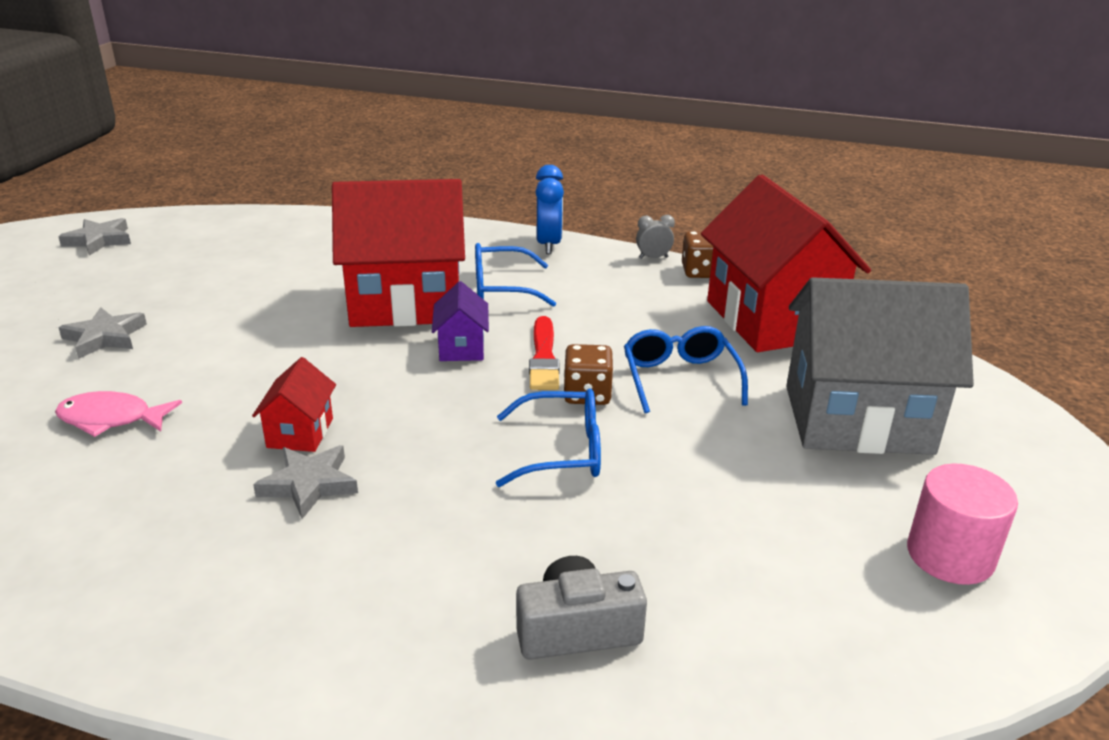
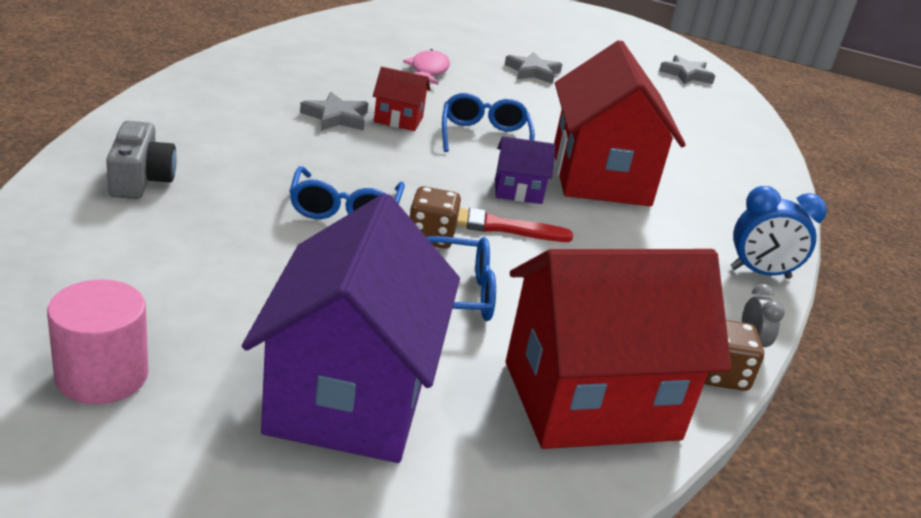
camera: 90 degrees right, 0 degrees up
blue glasses [475,243,556,307] -> blue glasses moved to [442,93,535,152]
grey house [786,277,974,455] -> purple house [242,193,460,463]

